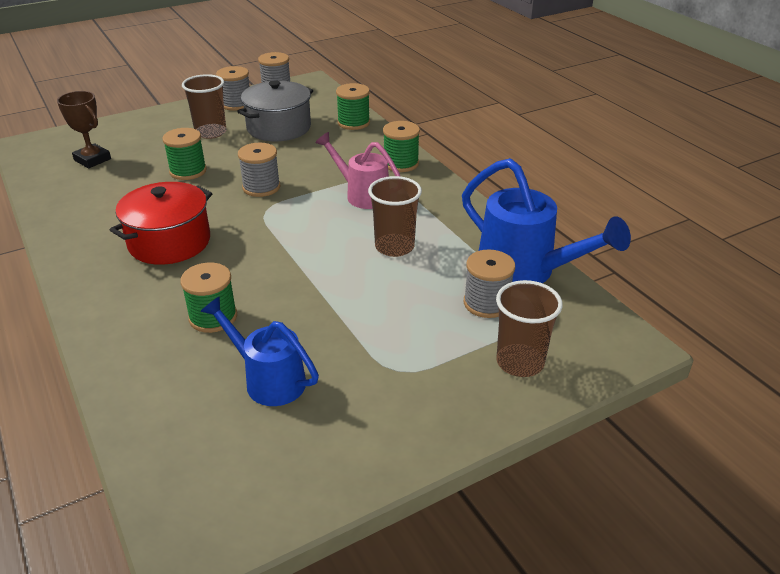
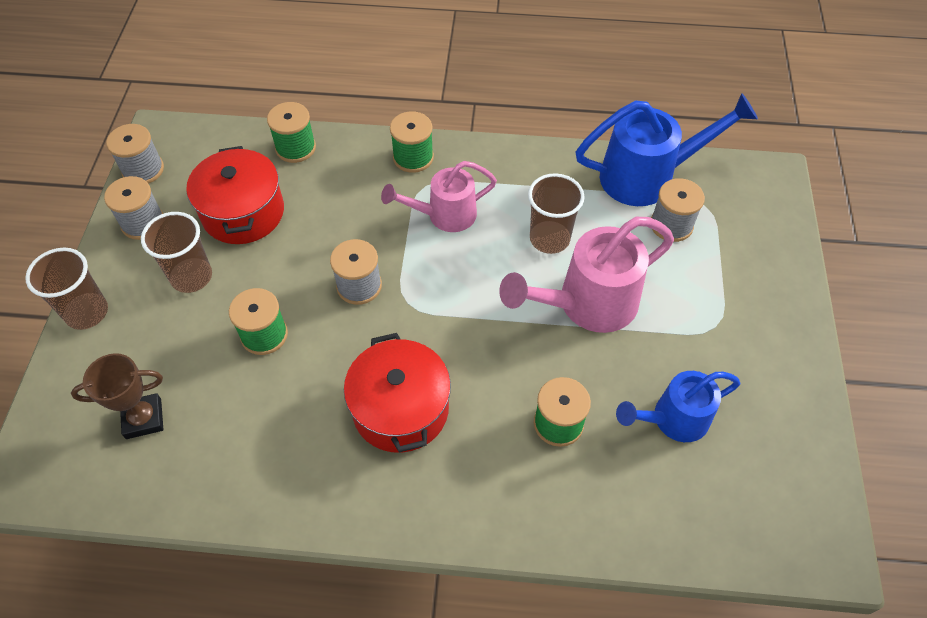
camera: 55 degrees left, 20 degrees up
grey pot [237,80,313,141] -> red pot [186,146,284,244]
brown cup [496,280,563,377] -> brown cup moved to [25,248,108,330]
none -> pink watering can [499,217,674,333]

